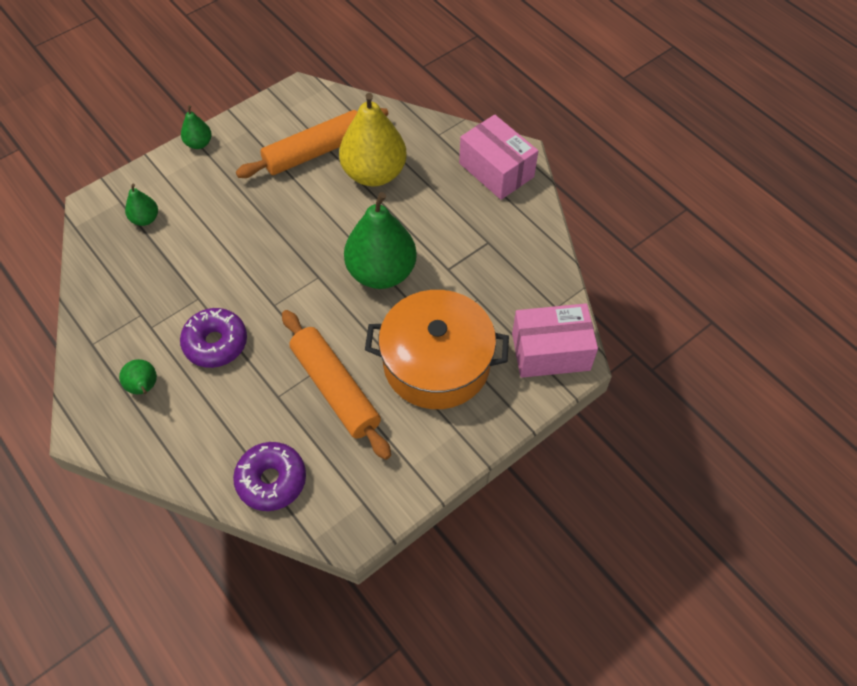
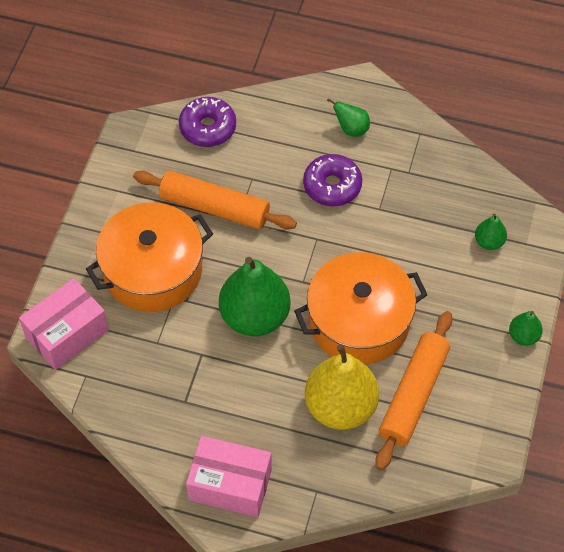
camera: 145 degrees right, 0 degrees up
none -> orange pot [294,252,427,365]

